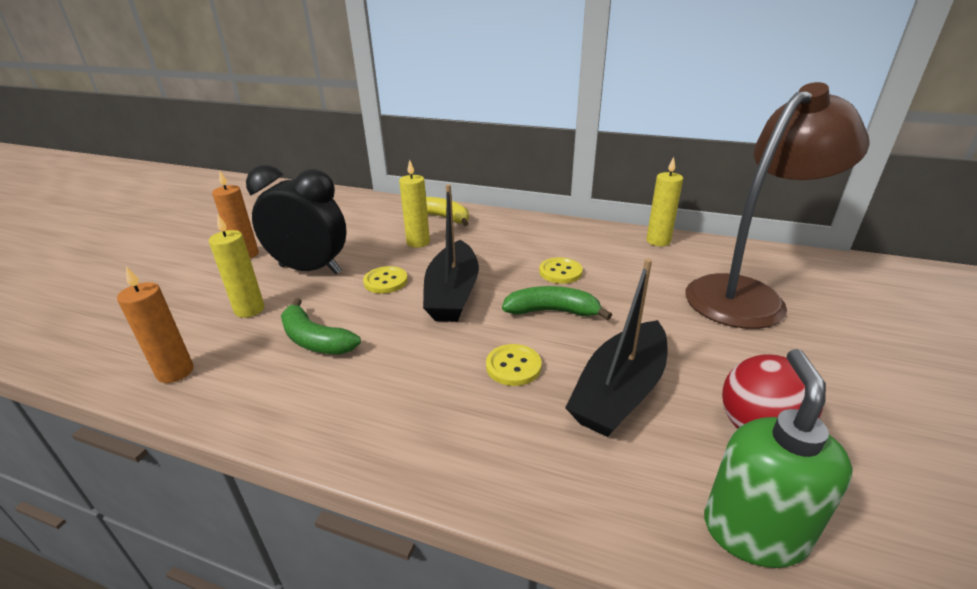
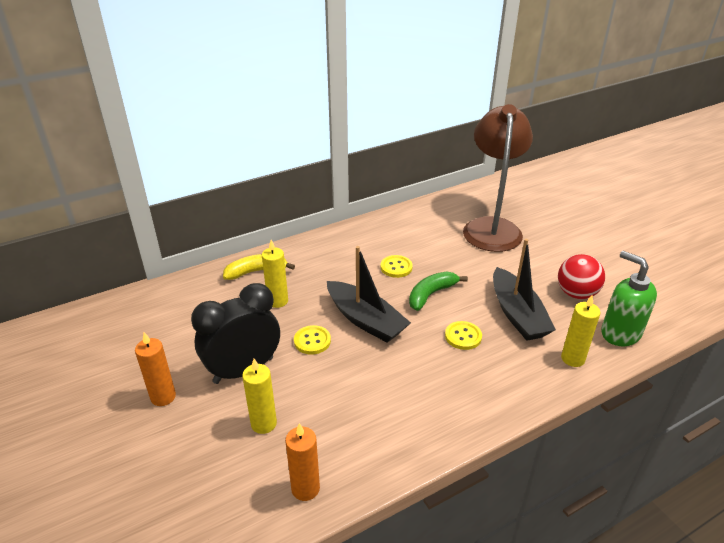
camera: 50 degrees left, 5 degrees up
green banana [281,298,361,354] -> none
yellow candle [646,157,683,246] -> yellow candle moved to [561,295,600,367]

